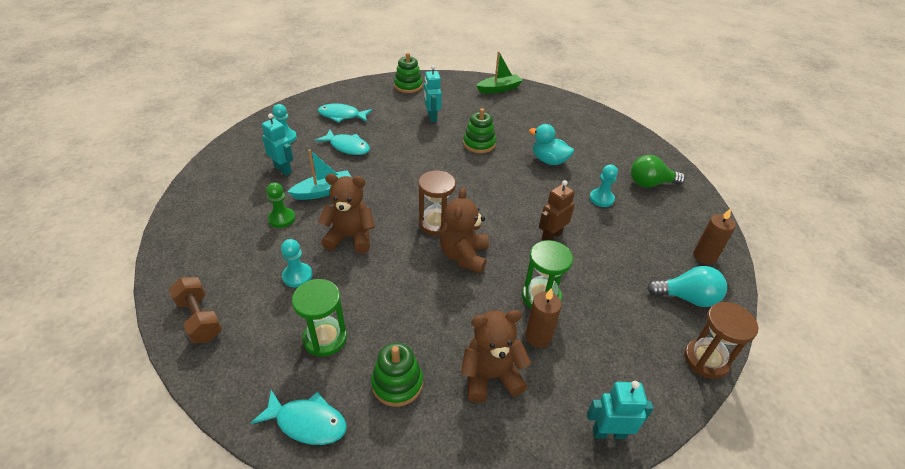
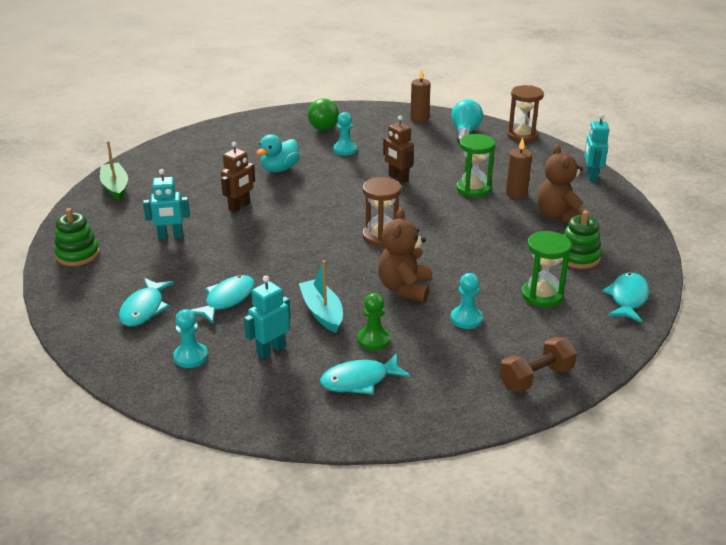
camera: 85 degrees left, 10 degrees down
brown teddy bear [440,188,489,274] -> none
green stacking toy [463,108,496,153] -> brown robot [221,142,255,212]
none -> turquoise fish [320,353,411,394]

